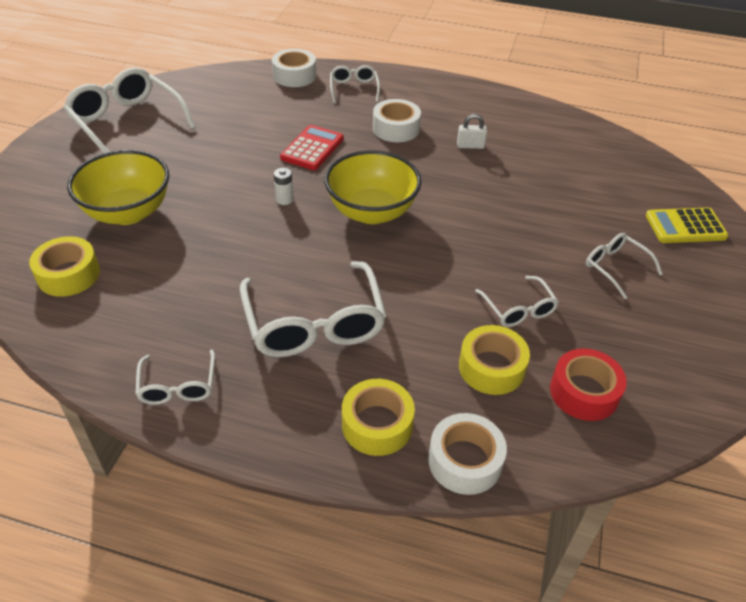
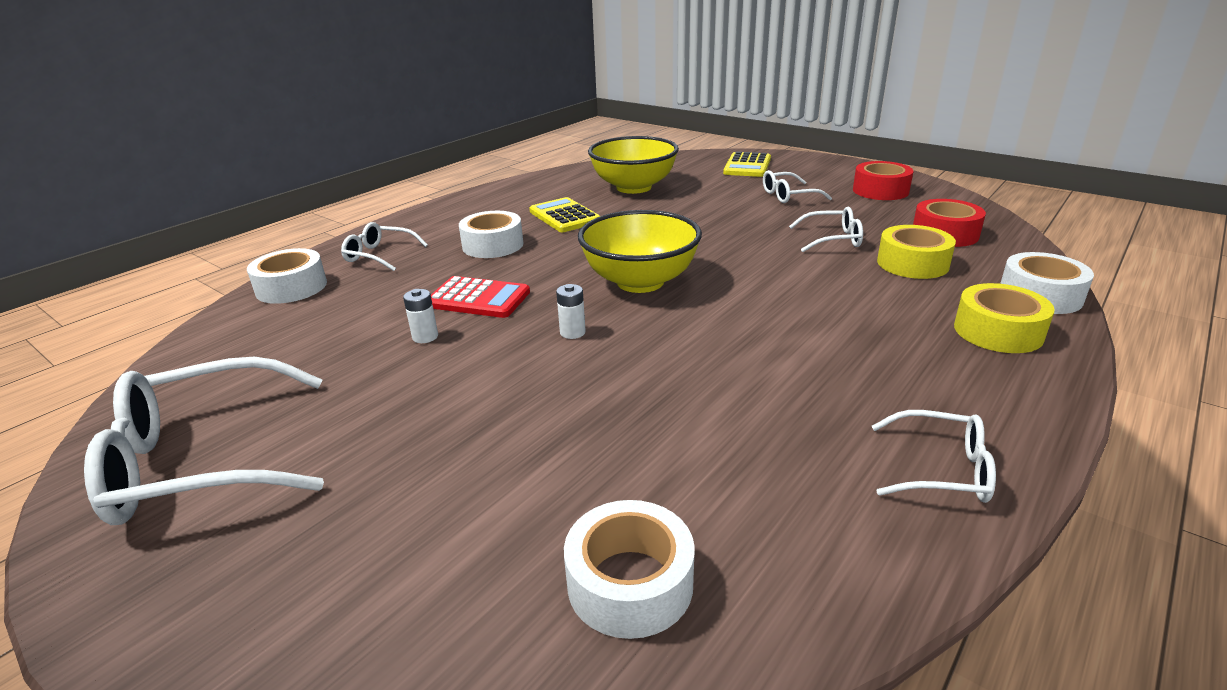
camera: 65 degrees left, 15 degrees down
yellow tape [29,236,100,297] -> white tape [564,500,695,639]
yellow bowl [67,150,169,225] -> yellow bowl moved to [588,136,679,194]
white glasses [240,261,386,357] -> none
red calculator [280,125,344,170] -> red calculator turned 150 degrees clockwise [431,276,530,318]
white padlock [457,114,487,149] -> yellow calculator [529,197,600,232]
none -> white battery [403,289,438,343]
none -> red tape [853,161,913,200]

